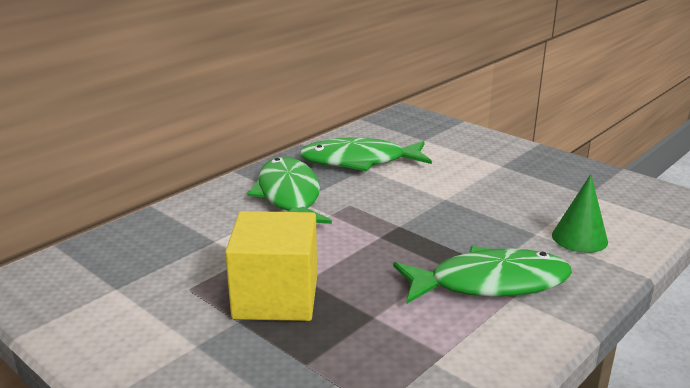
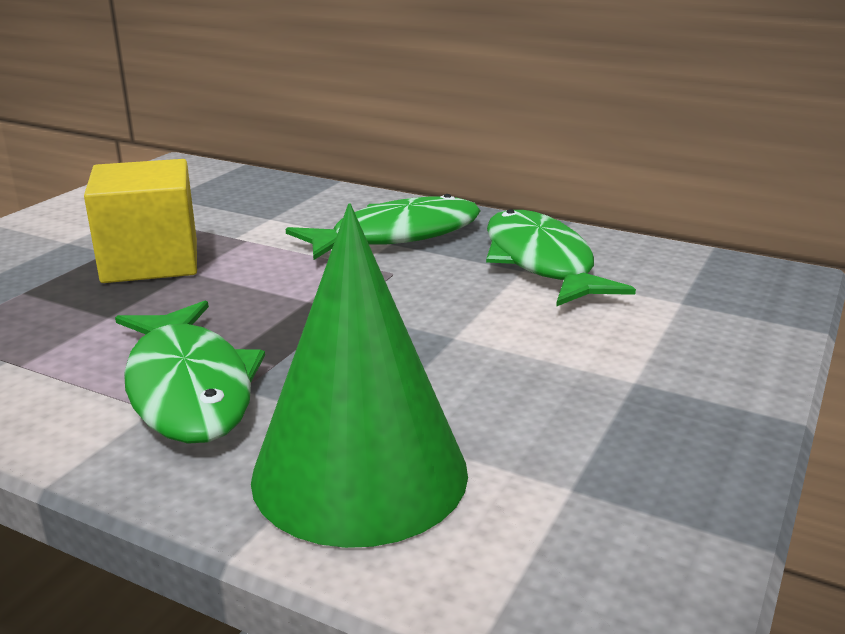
camera: 75 degrees right, 0 degrees up
green cone [552,174,608,253] -> green cone [251,203,468,548], size x1.98

